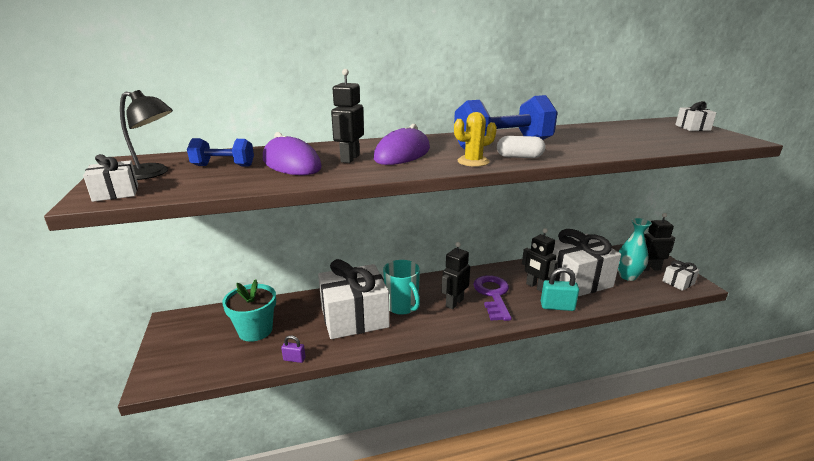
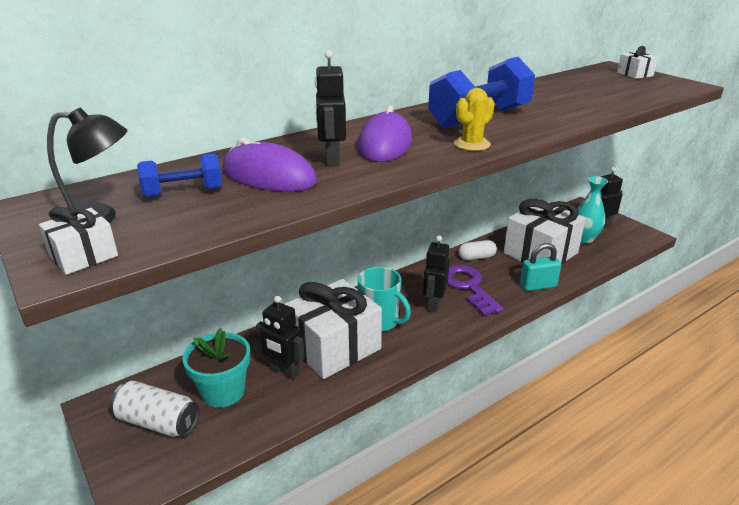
camera: 20 degrees left, 5 degrees up
purple padlock [281,335,306,363] -> none
white capsule [497,136,545,158] -> white capsule moved to [458,240,497,260]
black robot [522,228,558,292] -> black robot moved to [256,296,305,379]
white gift [662,261,699,291] -> none
none -> white can [110,381,199,437]

